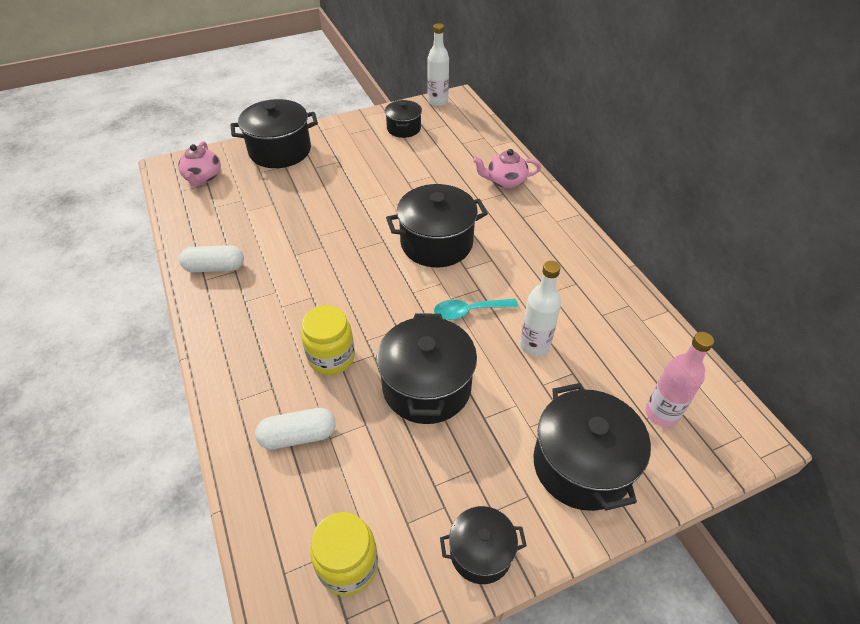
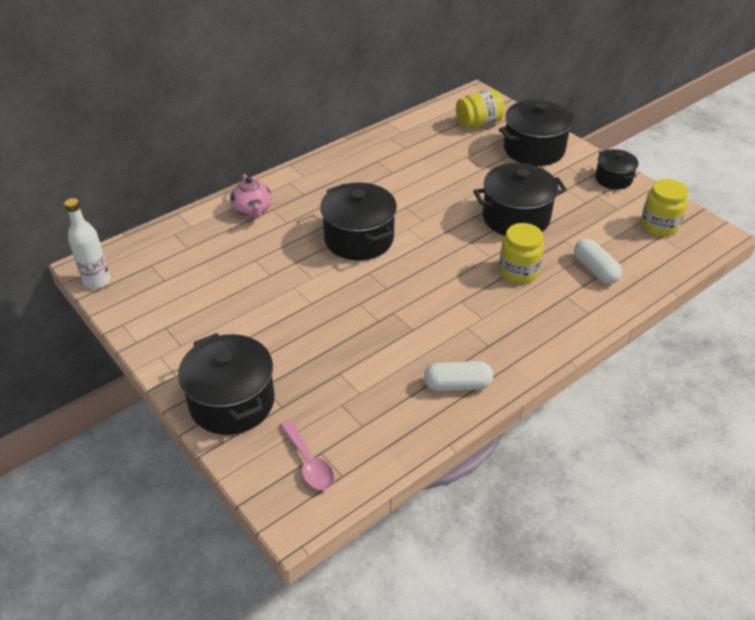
camera: 105 degrees left, 5 degrees down
pink teapot [178,141,221,186] -> pink spoon [280,420,334,490]
white capsule [179,245,244,272] -> white capsule turned 75 degrees counterclockwise [424,361,493,391]
black pot [385,100,422,138] -> none
turquoise spoon [434,299,518,320] -> none
white bottle [520,261,561,356] -> none
pink bottle [645,332,714,427] -> yellow jar [456,89,504,128]

